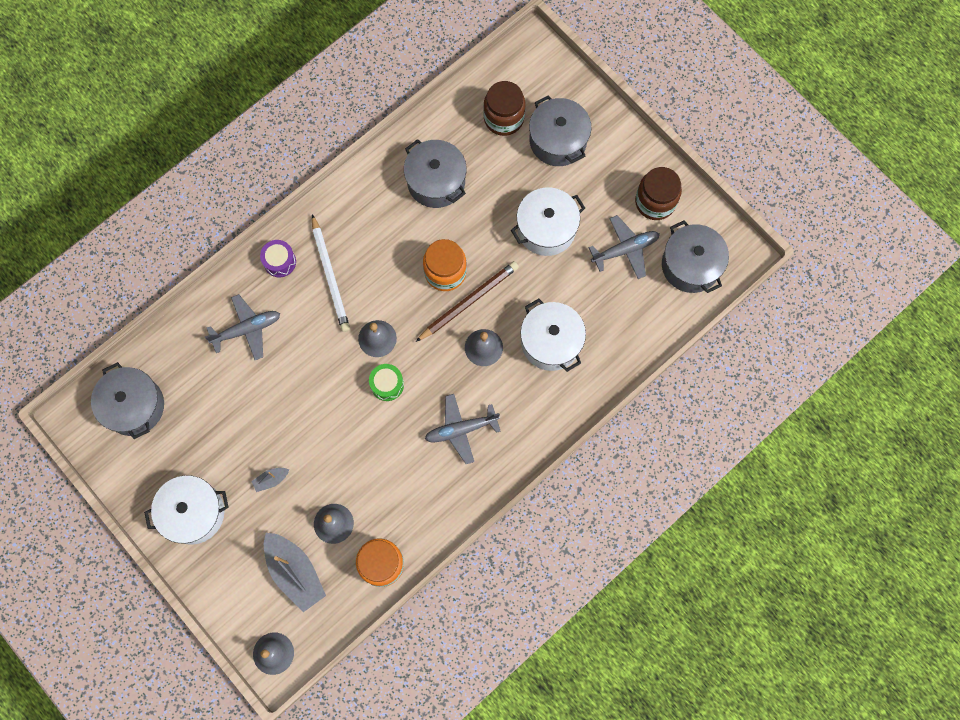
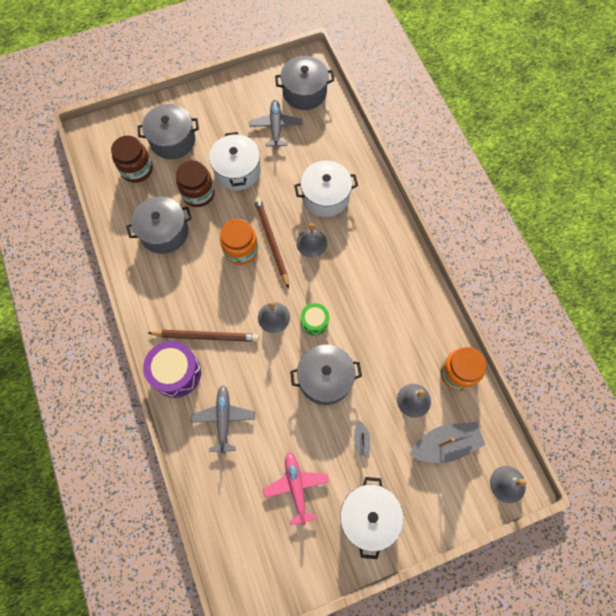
camera: 70 degrees left, 5 degrees down
grey pot [91,362,164,439] -> grey pot moved to [290,345,362,405]
purple drum [260,240,296,277] -> purple drum [143,341,201,398], size x1.72
white pencil [312,214,350,332] -> brown pencil [148,330,259,342]
grey plane [425,394,501,464] -> none
brown jar [635,167,682,220] -> brown jar moved to [176,160,215,207]
none -> pink plane [263,452,329,525]

